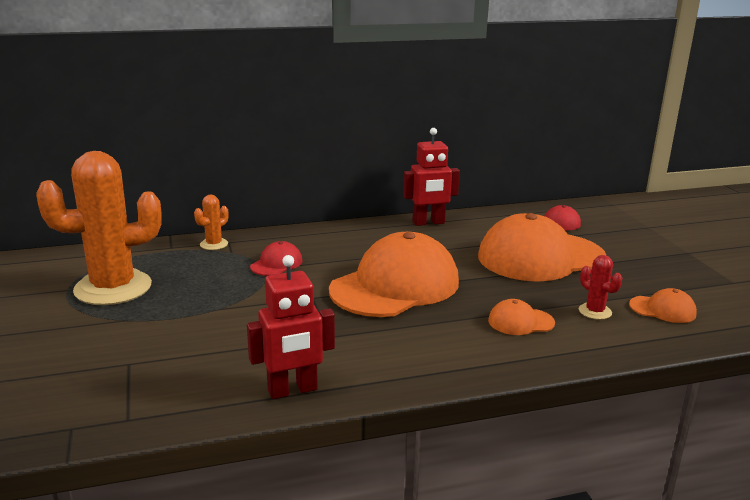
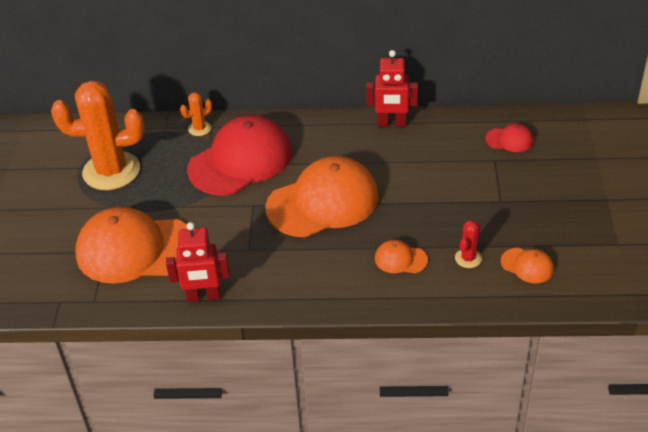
camera: 20 degrees right, 20 degrees up
red cap [250,241,302,276] -> red cap [187,115,292,196], size x2.32
orange cap [478,213,606,282] -> orange cap moved to [75,207,187,284]
red cactus [579,255,622,320] -> red cactus turned 45 degrees clockwise [455,220,482,268]

